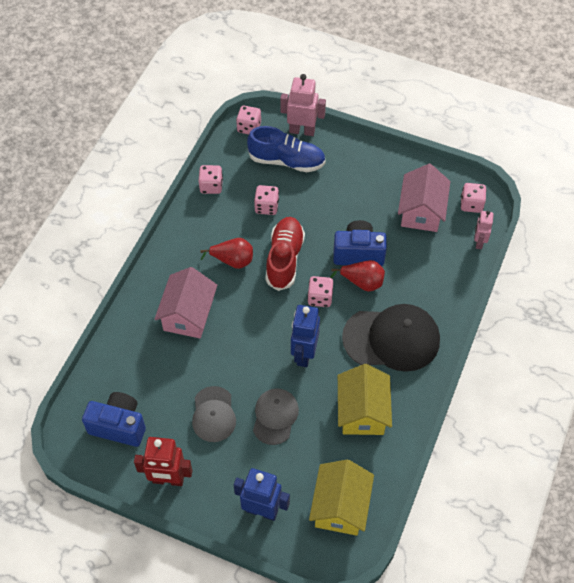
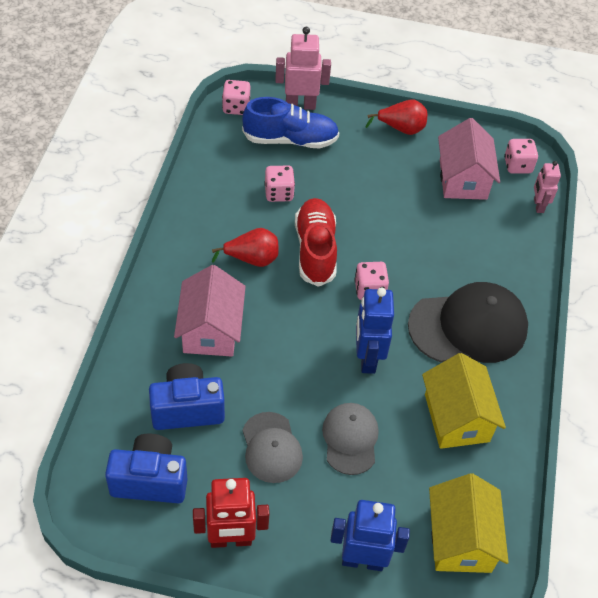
camera: 15 degrees left, 5 degrees down
pink dice [199,165,223,194] -> none
red pear [330,260,385,292] -> red pear moved to [365,99,427,135]
blue camera [333,220,387,266] -> blue camera moved to [149,363,225,430]

